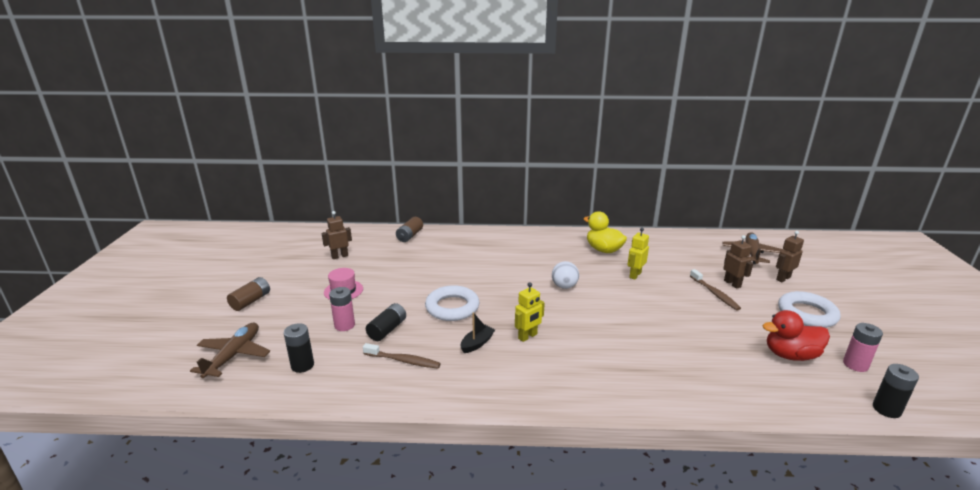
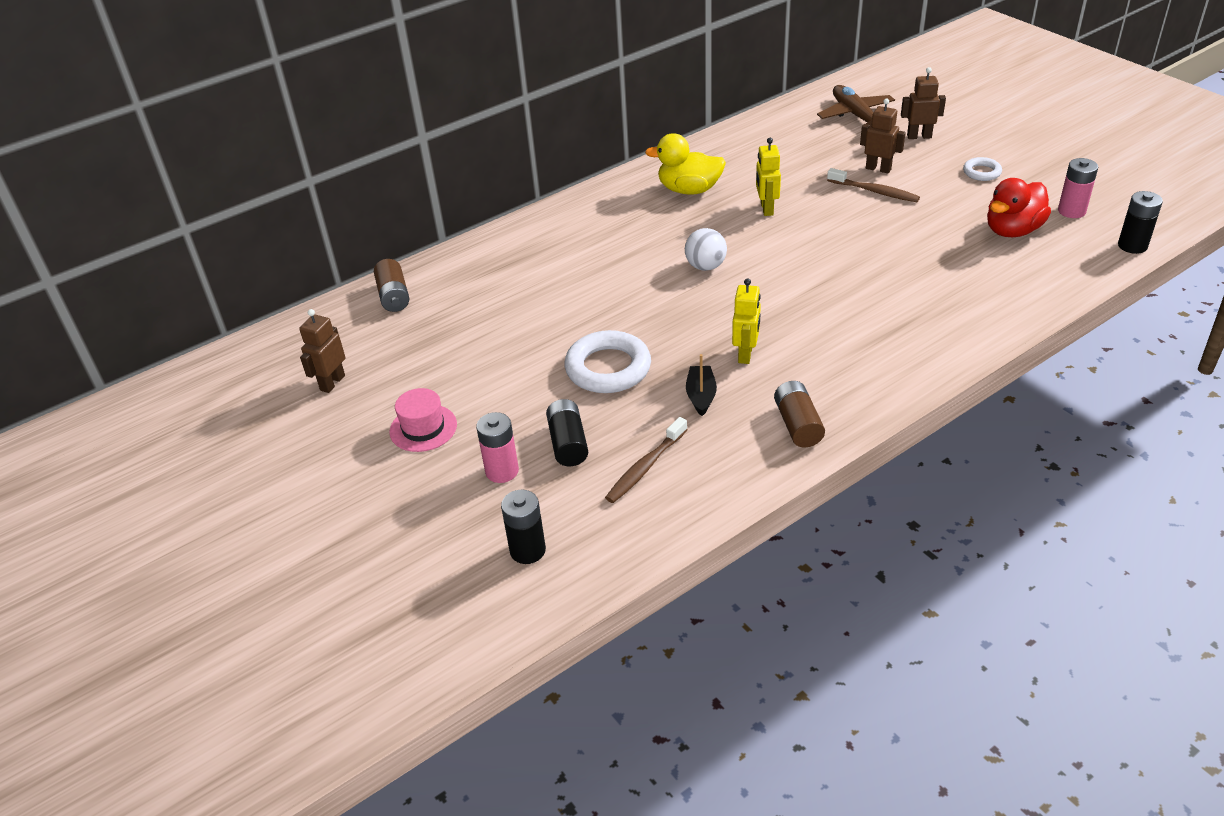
camera: 35 degrees left, 15 degrees up
brown plane [190,323,270,378] -> none
brown battery [227,277,270,311] -> brown battery moved to [774,381,825,447]
brown toothbrush [363,343,441,369] -> brown toothbrush turned 150 degrees clockwise [605,417,687,503]
brown robot [776,231,804,282] -> brown robot turned 75 degrees clockwise [901,67,946,139]
white ring [778,291,841,328] -> white ring [963,157,1002,181], size x0.52

